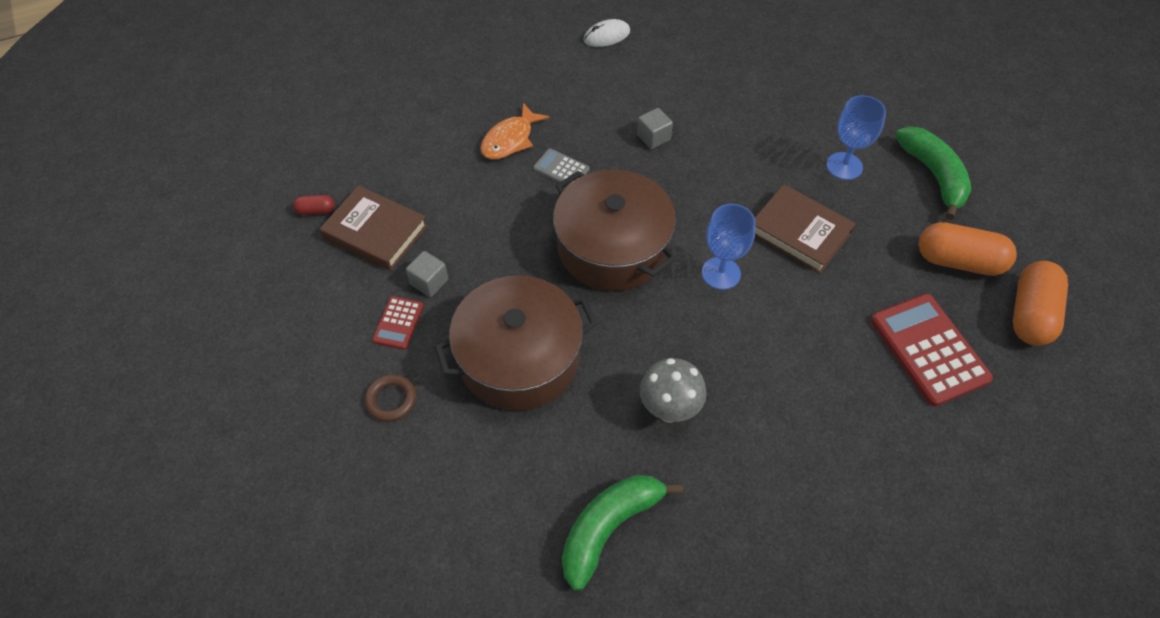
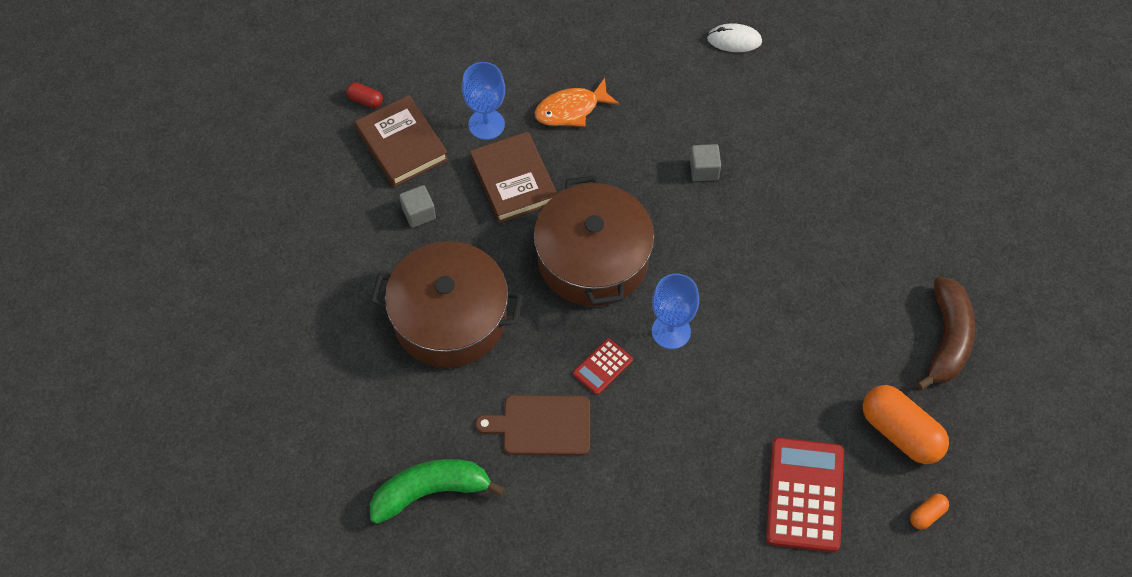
camera: 30 degrees right, 5 degrees up
brown ring [364,374,416,422] -> none
red calculator [372,296,424,350] -> red calculator moved to [573,338,633,395]
grey calculator [533,148,589,186] -> none
grey mushroom [640,358,707,423] -> brown cutting board [475,395,590,455]
brown book [755,184,856,274] -> brown book moved to [470,132,557,223]
blue goblet [826,95,886,180] -> blue goblet moved to [462,62,505,140]
green banana [895,126,971,220] -> brown banana [916,277,975,390]
orange capsule [1013,261,1068,346] -> orange capsule [910,494,949,530], size x0.46

